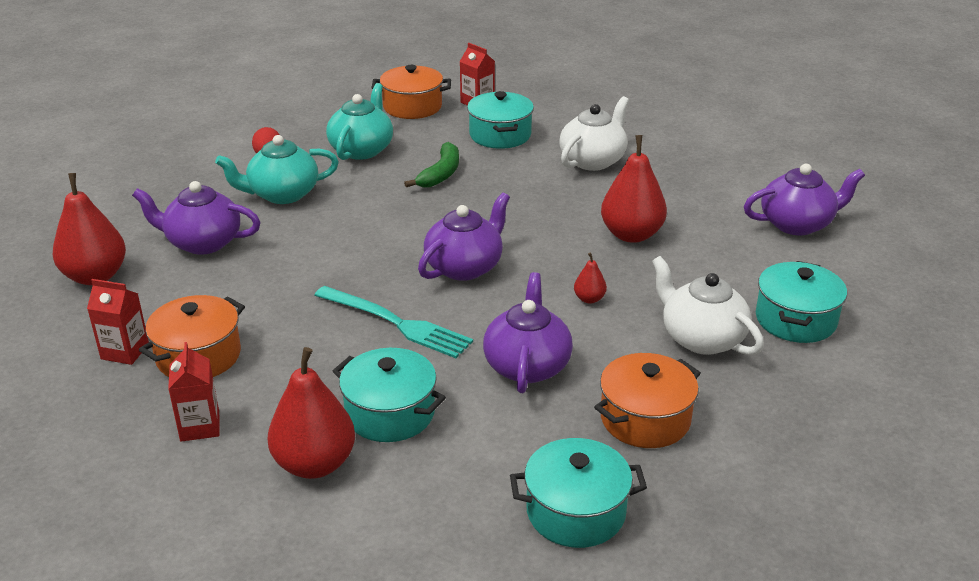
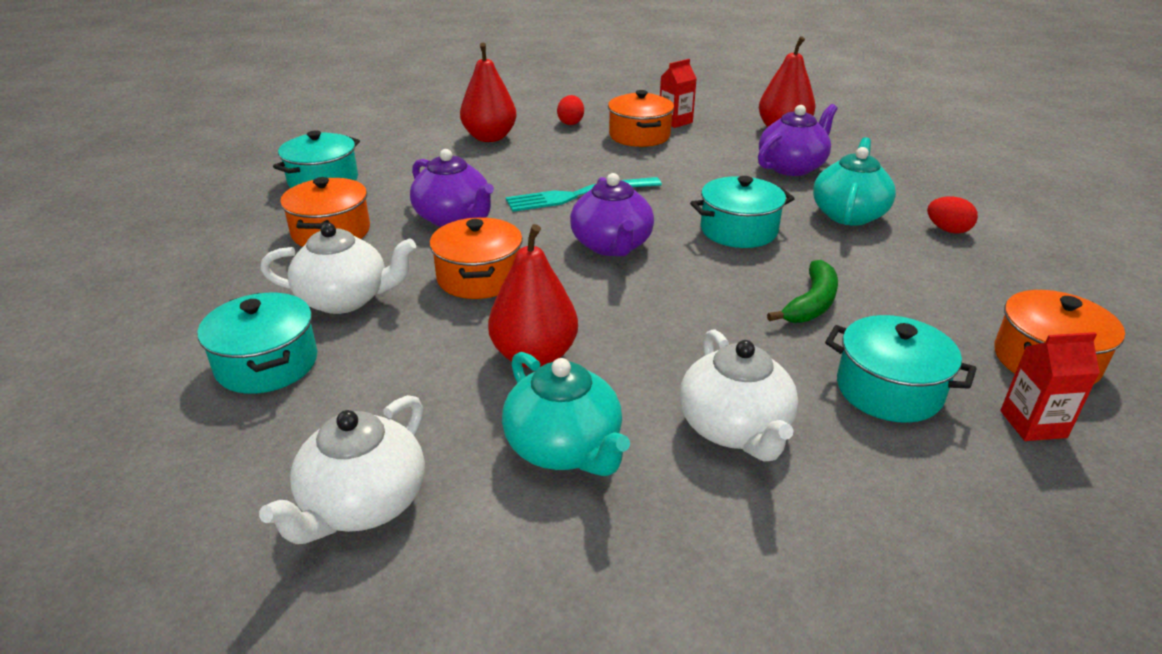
camera: 130 degrees right, 0 degrees up
red carton [168,342,219,442] -> red egg [557,95,584,125]
turquoise teapot [326,83,393,160] -> turquoise teapot moved to [502,352,630,476]
turquoise pot [333,348,446,442] -> turquoise pot moved to [690,176,795,248]
green banana [404,142,459,188] -> green banana turned 120 degrees counterclockwise [767,260,838,323]
red pear [574,252,607,304] -> orange pot [429,217,523,299]
purple teapot [744,164,865,235] -> white teapot [259,395,425,544]

